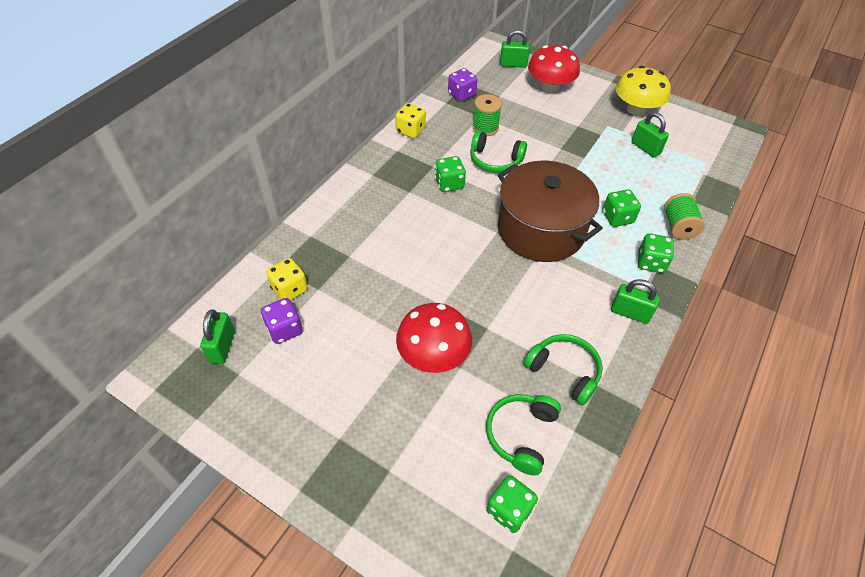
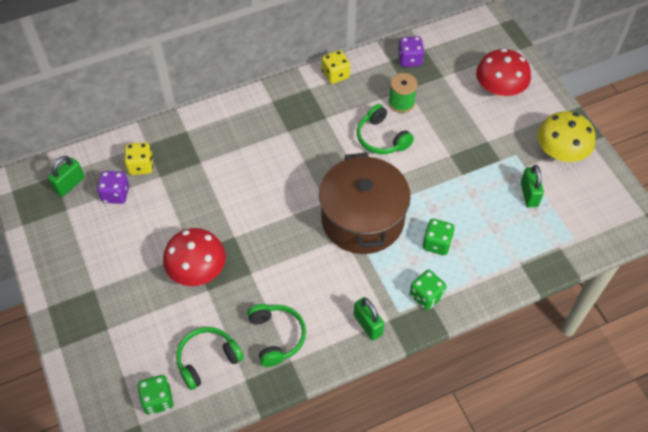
camera: 35 degrees right, 5 degrees up
green dice [435,156,466,192] -> none
green padlock [500,30,530,68] -> none
green spool [664,193,705,240] -> none

